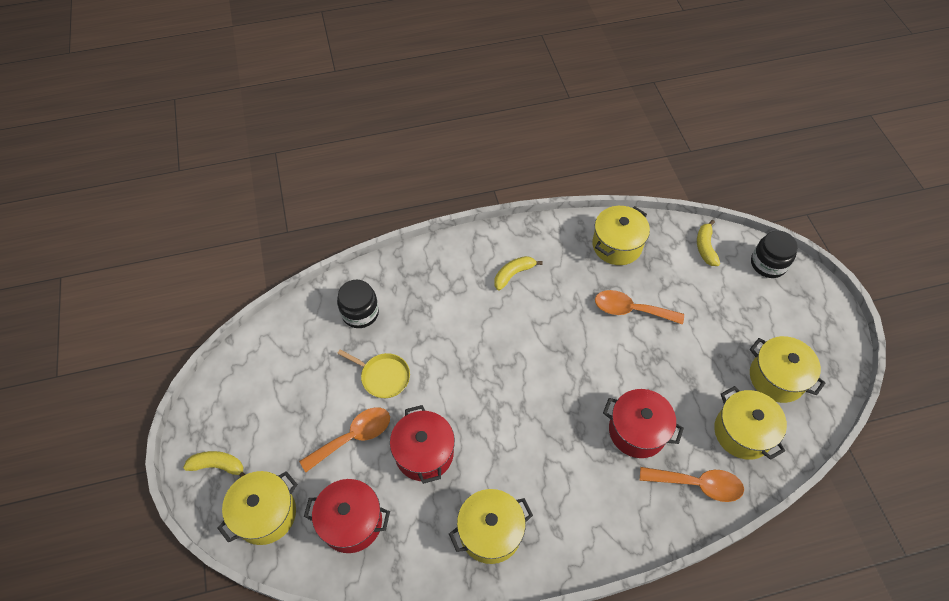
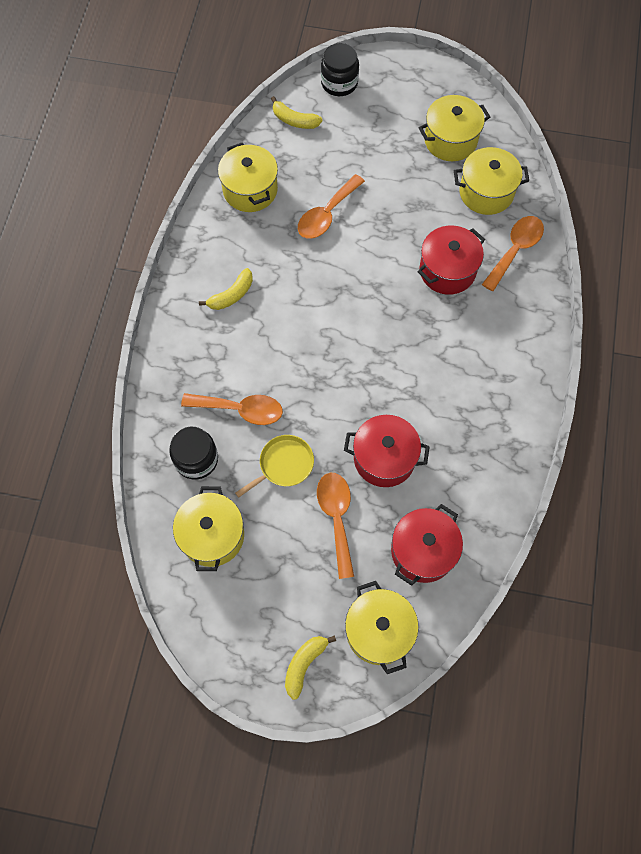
camera: 65 degrees left, 10 degrees up
yellow pot [449,489,533,564] -> yellow pot moved to [173,486,244,571]
yellow banana [494,256,543,290] -> yellow banana turned 120 degrees counterclockwise [199,268,253,310]
none -> orange spoon [181,393,283,425]

